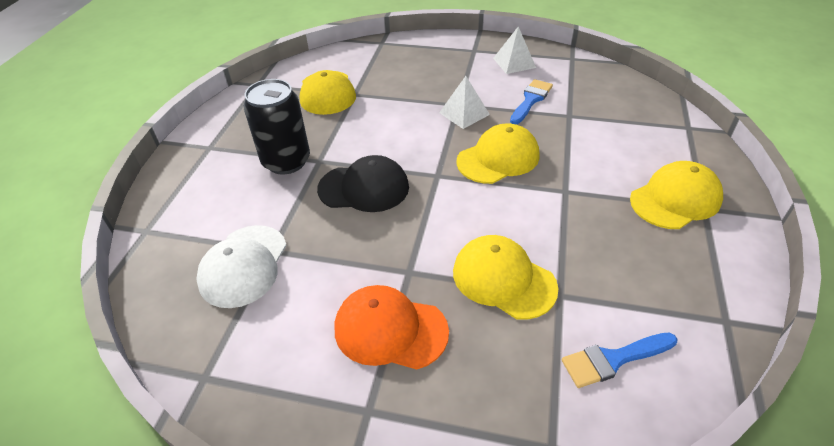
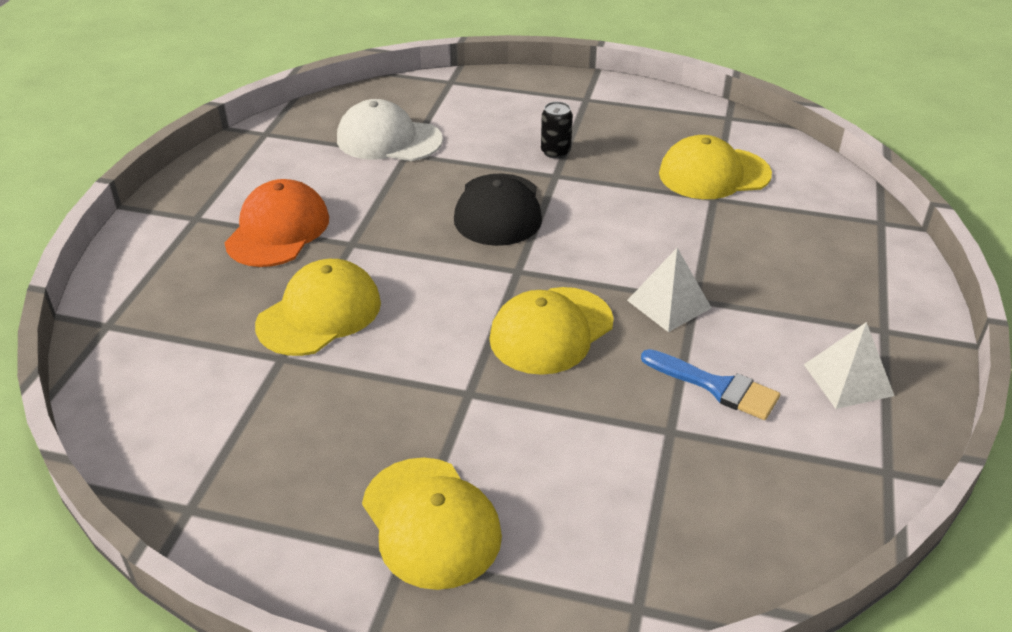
camera: 90 degrees right, 5 degrees down
black can [244,79,310,175] -> black can [541,102,573,159], size x0.48
yellow cap [456,123,539,184] -> yellow cap turned 75 degrees clockwise [489,287,614,375]
blue brush [562,333,677,388] -> none

